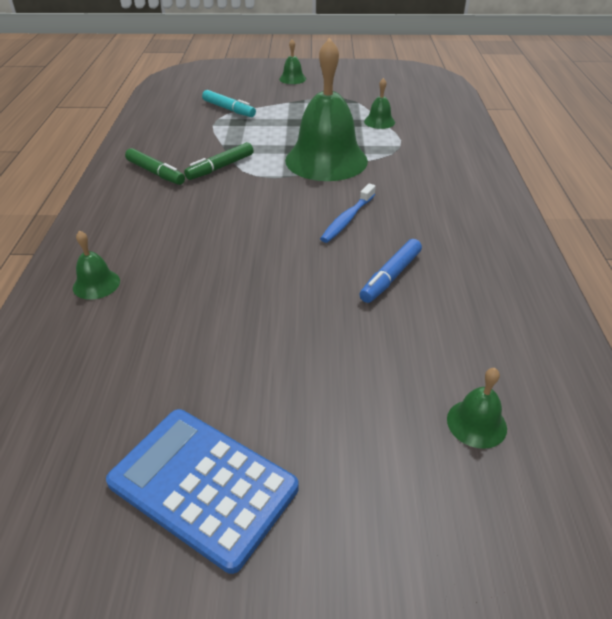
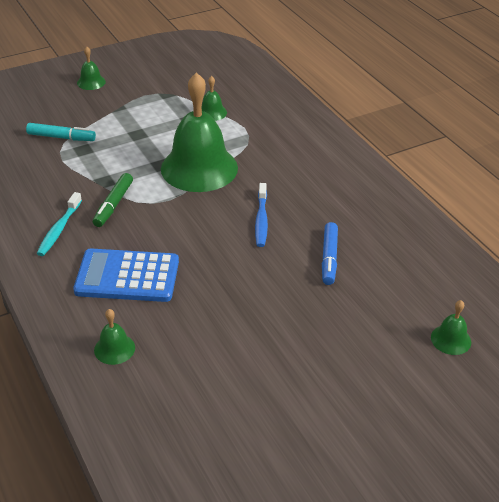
camera: 30 degrees left, 0 degrees up
blue calculator [106,409,298,574] -> blue calculator moved to [73,249,179,302]
green marker [125,148,185,185] -> turquoise toothbrush [36,192,82,256]

